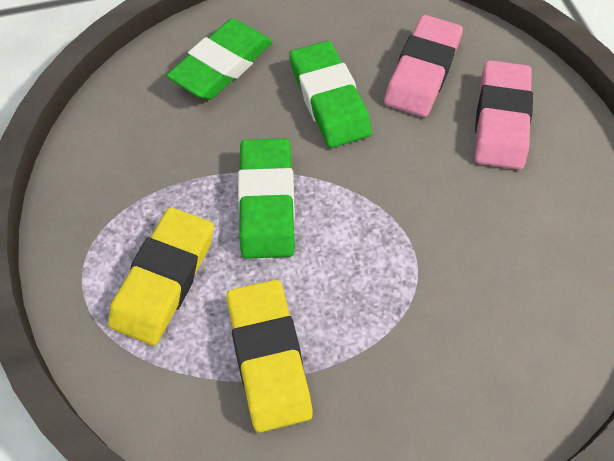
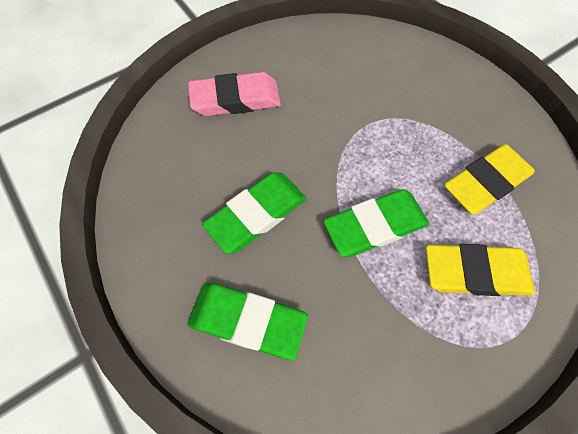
camera: 110 degrees left, 5 degrees up
pink eraser [384,15,463,117] -> none

